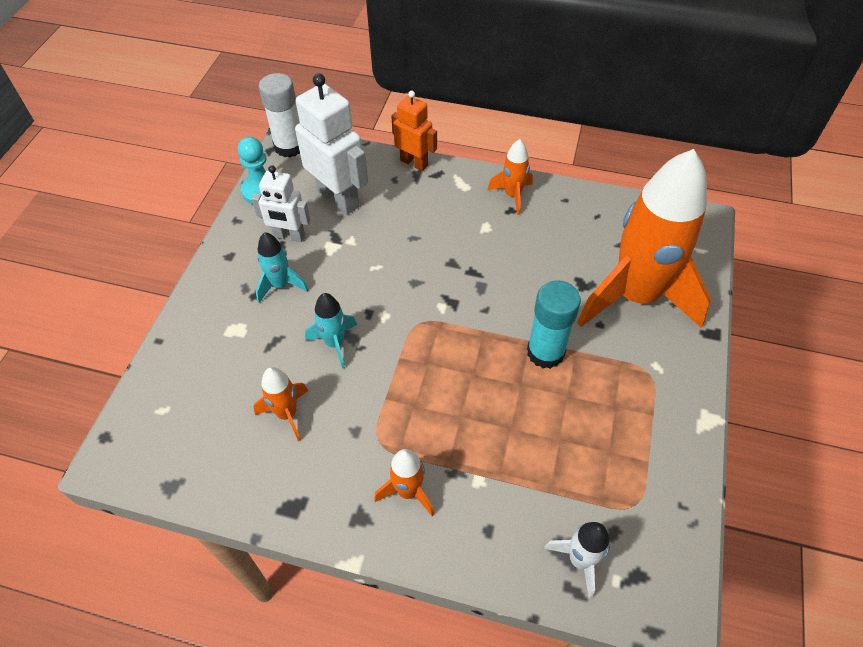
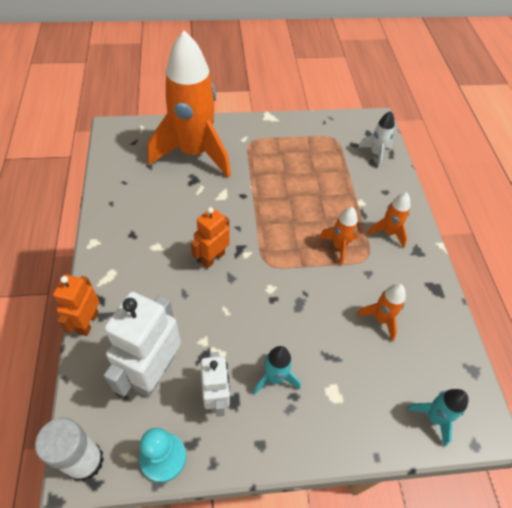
camera: 115 degrees left, 0 degrees up
turquoise rocket [305,293,357,369] -> turquoise rocket moved to [406,389,468,447]
orange rocket [488,139,533,215] -> orange rocket moved to [319,207,359,266]
turquoise glue stick [527,280,581,369] -> none
none -> orange robot [191,207,230,269]

